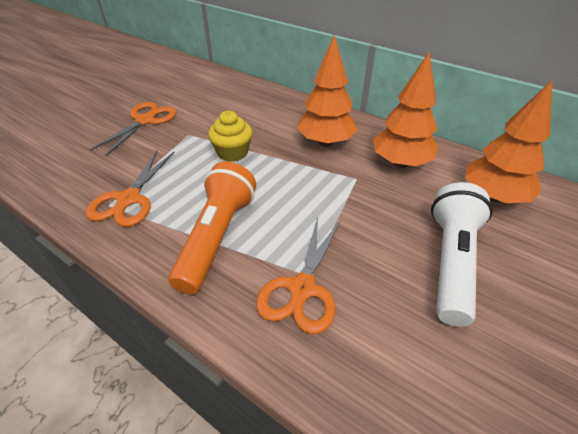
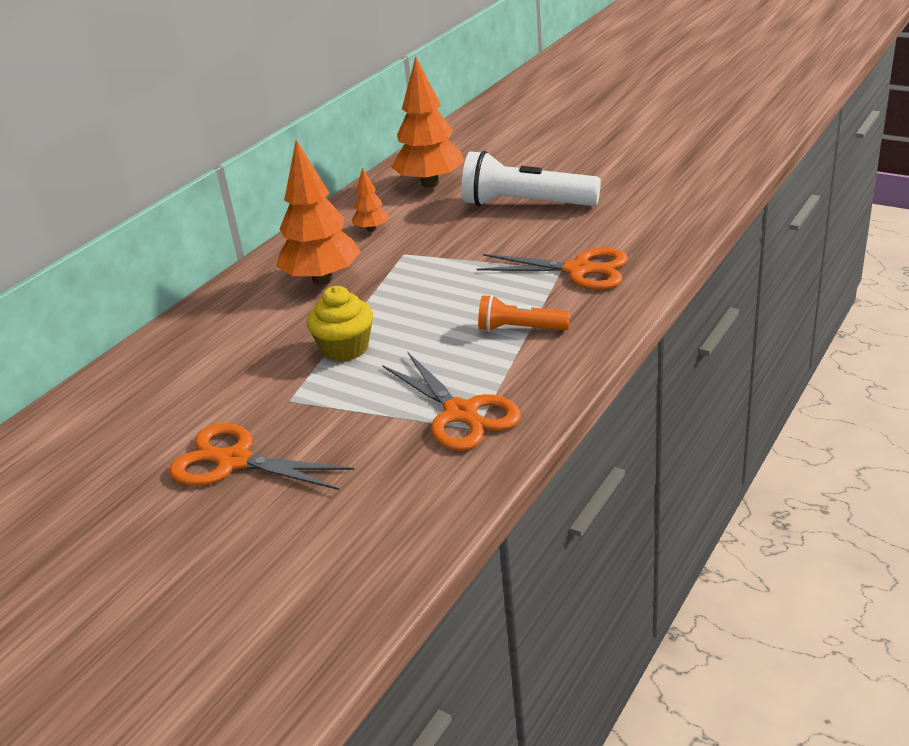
camera: 90 degrees left, 10 degrees down
orange scissors [86,151,174,227] -> orange scissors turned 45 degrees clockwise [382,353,521,451]
orange flashlight [168,162,256,294] -> orange flashlight [478,295,570,332], size x0.55
orange tree [373,51,438,168] -> orange tree [352,168,389,232], size x0.48

